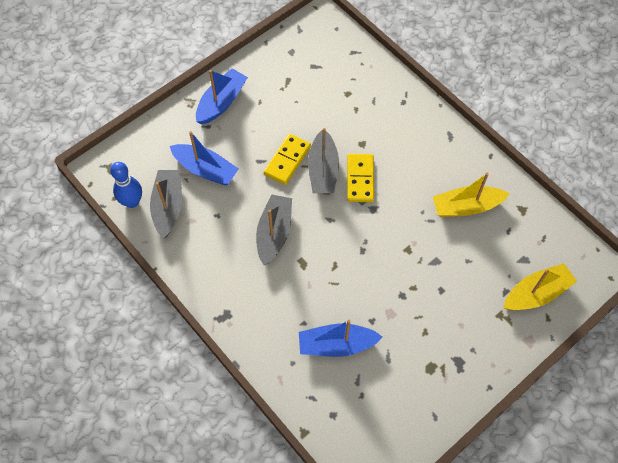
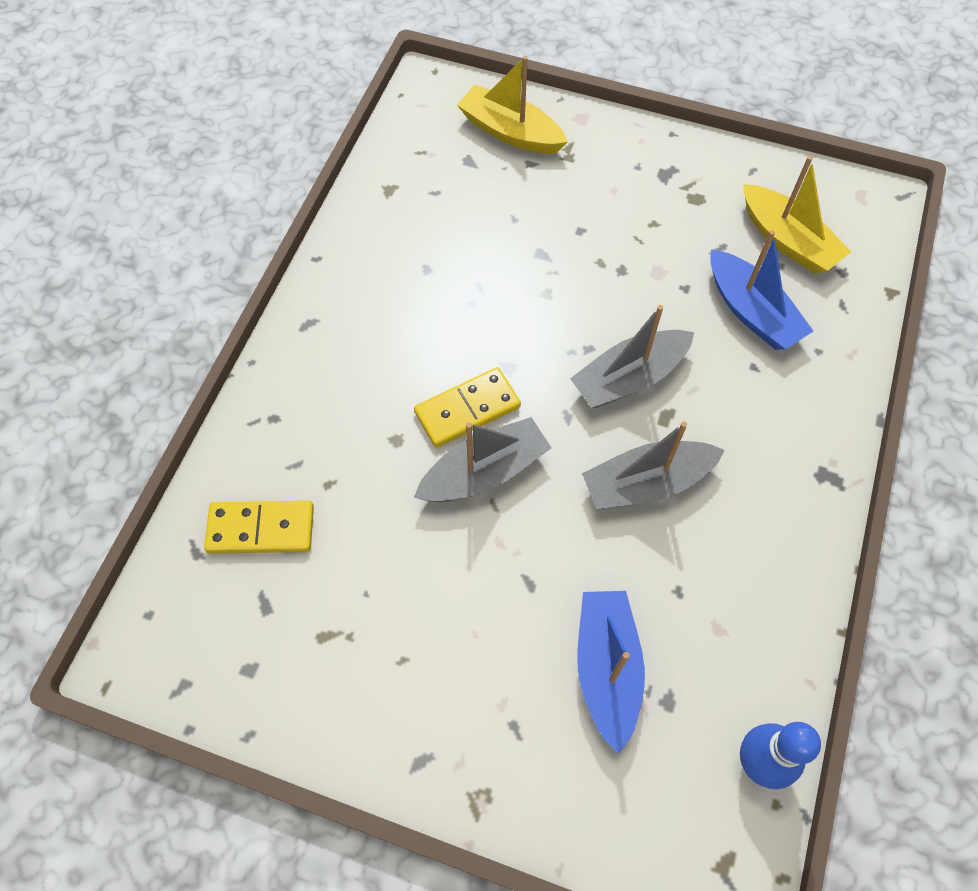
camera: 120 degrees left, 0 degrees up
grey boat [150,170,182,238] -> grey boat moved to [570,305,694,408]
blue boat [196,68,248,125] -> none
yellow domino [264,134,311,185] -> yellow domino moved to [204,501,314,554]
yellow boat [433,173,509,217] -> yellow boat moved to [743,156,851,274]

